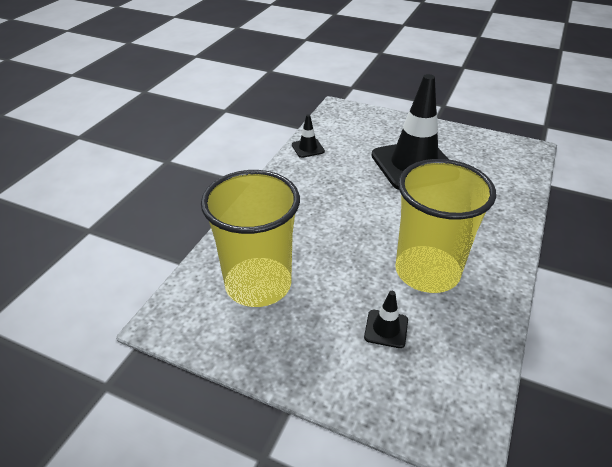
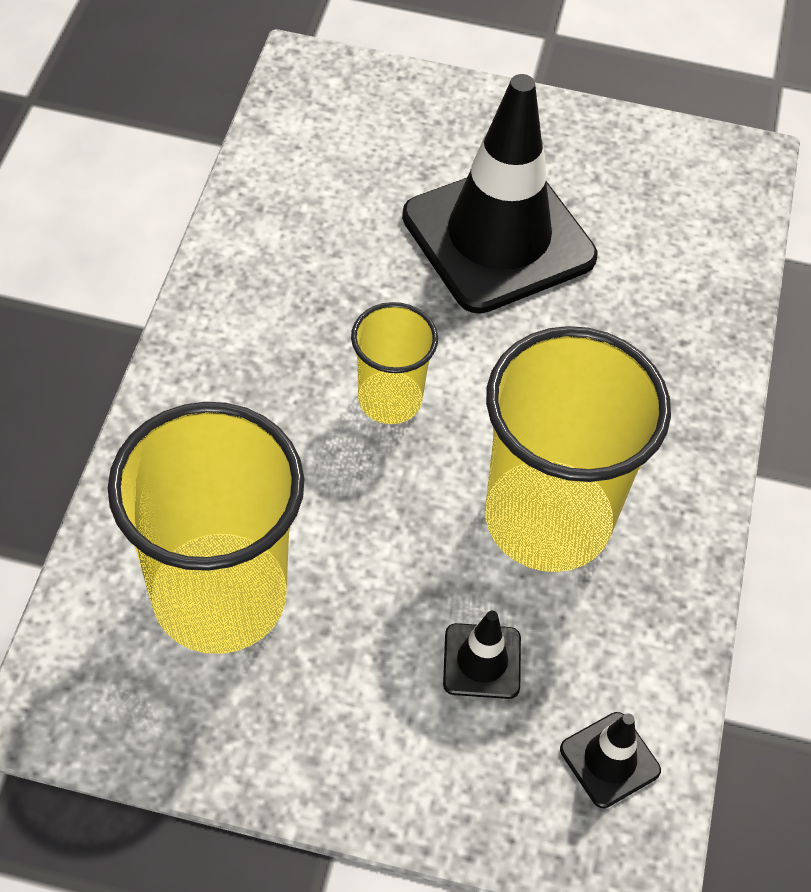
camera: 15 degrees left, 15 degrees up
black traffic cone [292,114,325,158] -> black traffic cone moved to [560,712,661,808]
none -> yellow cup [351,302,438,424]

